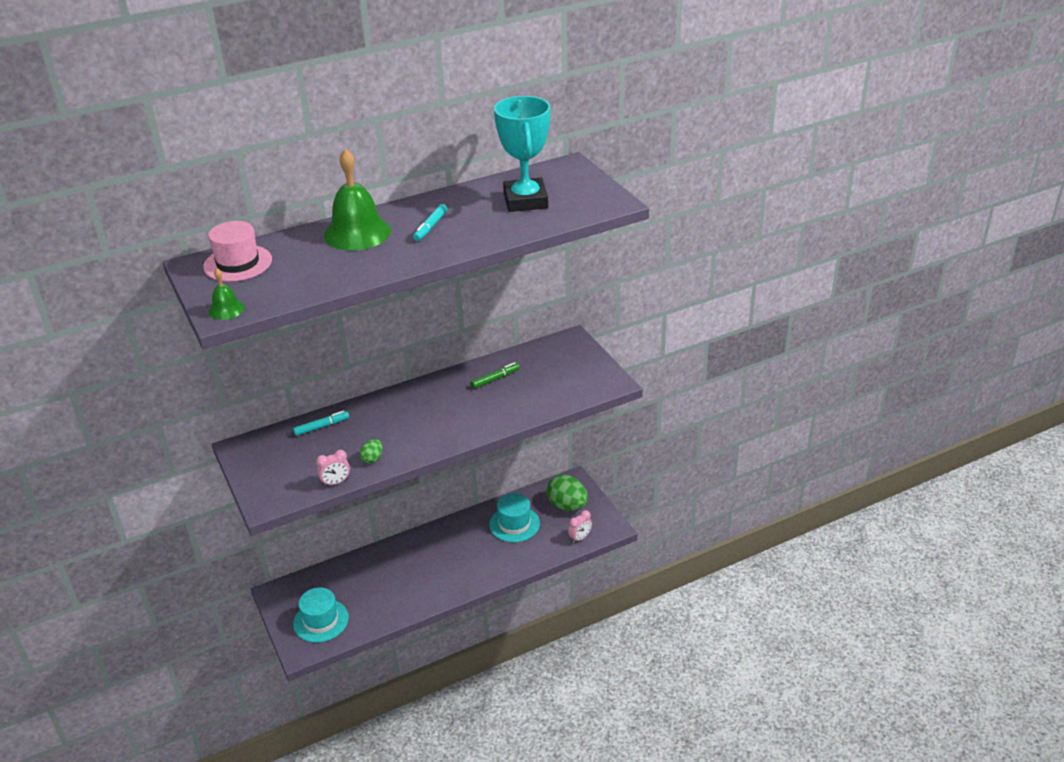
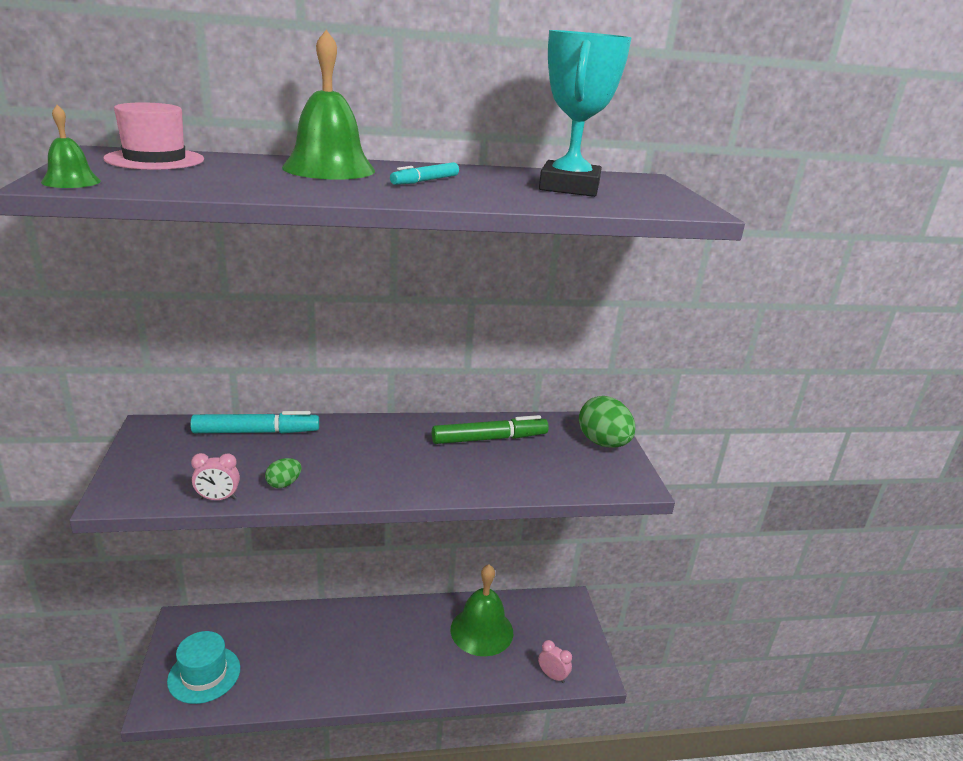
camera: 15 degrees right, 10 degrees down
turquoise marker [293,411,349,436] -> turquoise marker [190,411,319,433], size x1.70
green marker [471,362,520,389] -> green marker [432,415,549,444], size x1.70
turquoise hat [489,493,540,542] -> green bell [450,564,513,656]
green egg [547,475,588,511] -> green egg moved to [579,396,636,448]
pink clock [568,510,592,543] -> pink clock turned 120 degrees counterclockwise [538,640,572,683]

